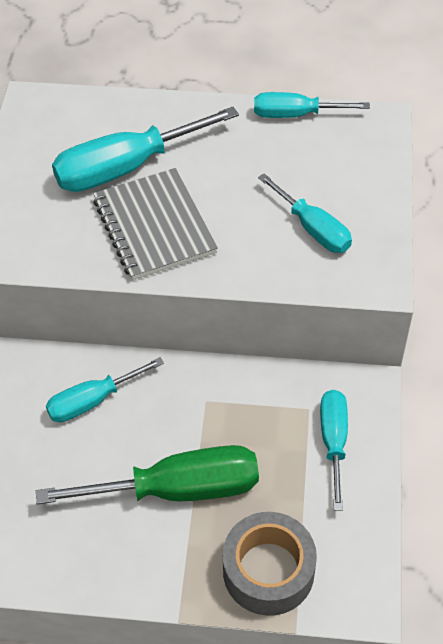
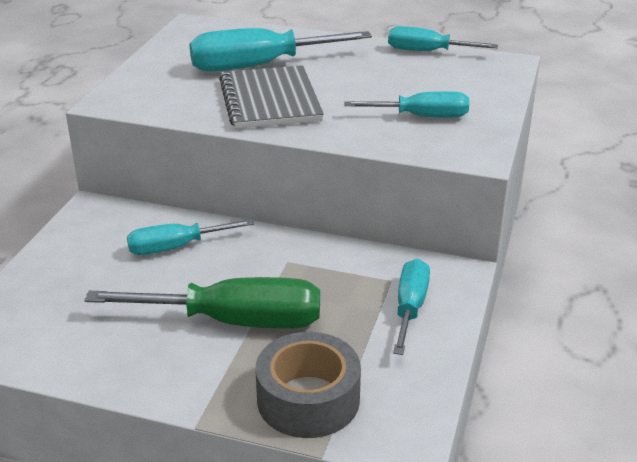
camera: 10 degrees right, 20 degrees down
turquoise screwdriver [258,174,352,253] -> turquoise screwdriver turned 60 degrees counterclockwise [344,91,469,118]

